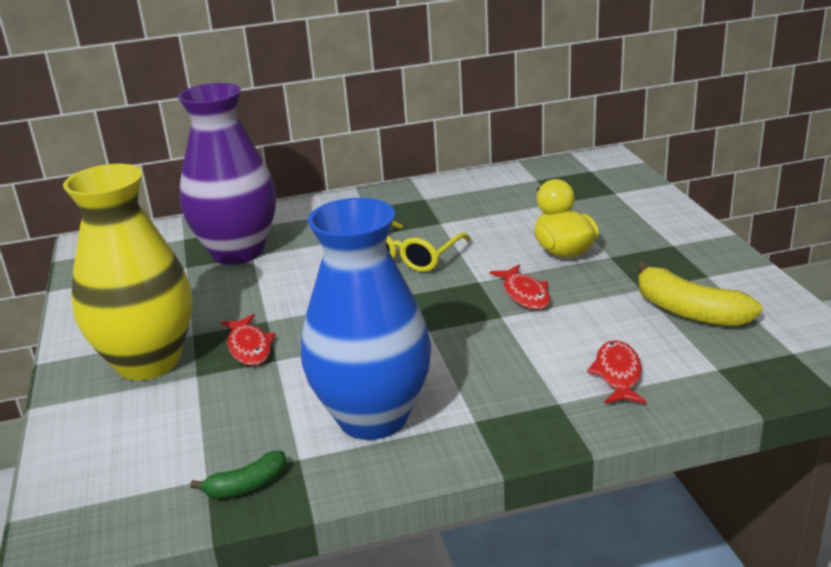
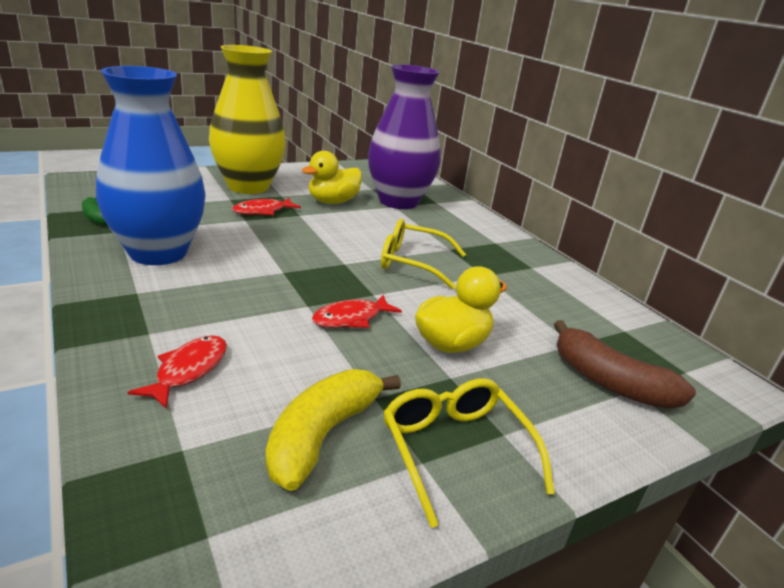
camera: 70 degrees right, 0 degrees up
red fish [587,340,647,404] -> red fish turned 60 degrees counterclockwise [128,336,227,409]
none -> yellow duck [302,151,362,204]
none -> yellow glasses [384,378,555,528]
none -> brown banana [554,320,696,409]

